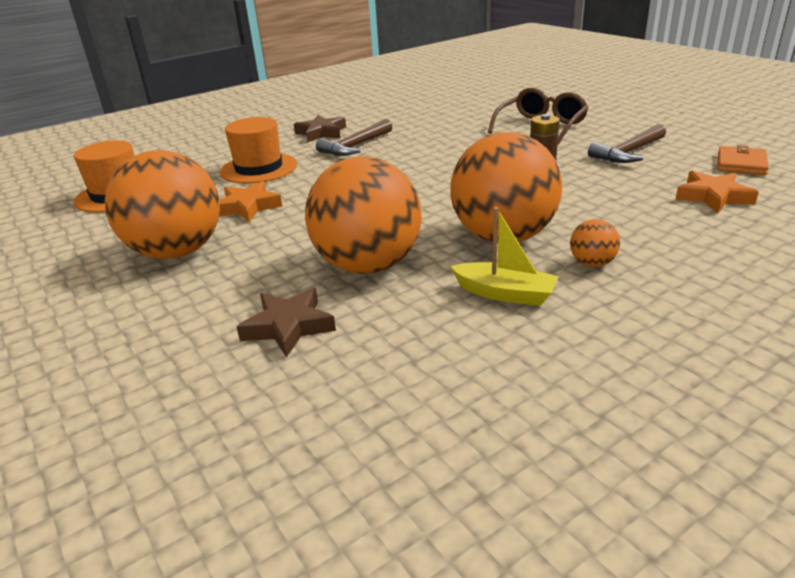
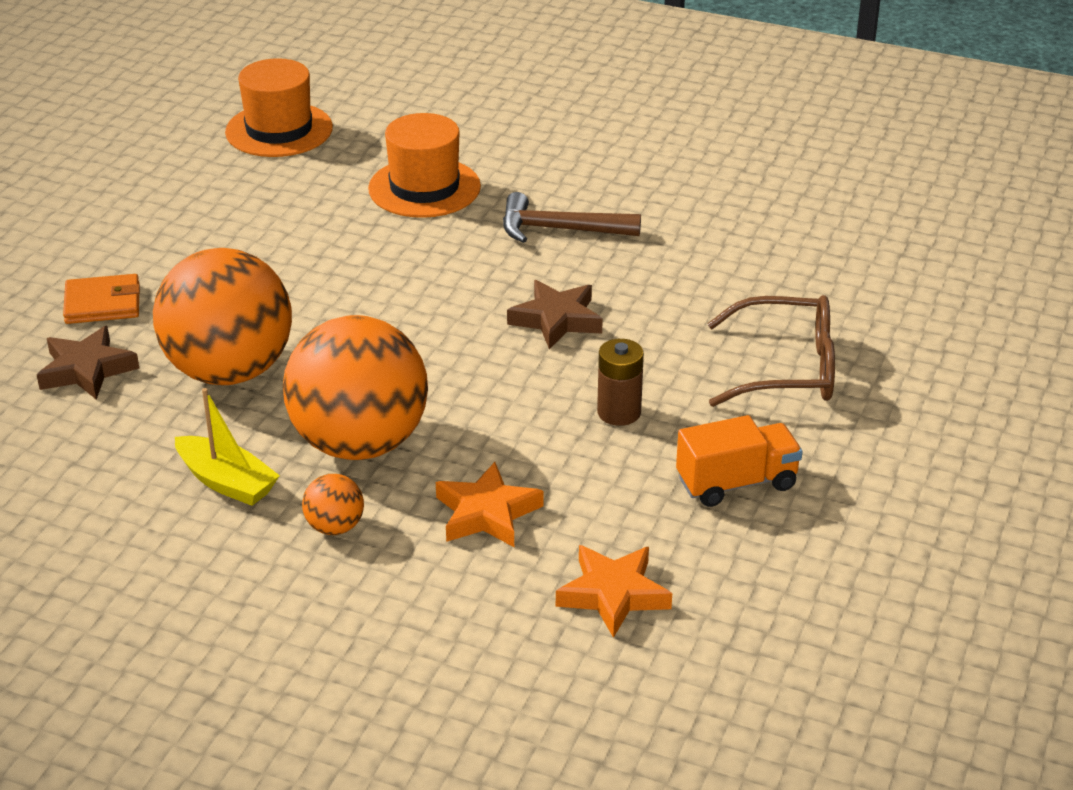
camera: 55 degrees right, 5 degrees up
orange ball [105,150,220,259] -> none
orange star [219,181,282,222] -> orange star moved to [436,462,544,547]
brown star [294,115,346,142] -> brown star moved to [507,280,603,349]
yellow boat [450,207,559,306] -> yellow boat turned 45 degrees counterclockwise [175,388,280,506]
brown hammer [588,124,666,163] -> orange truck [676,415,802,507]
orange wallet [718,145,769,175] -> orange wallet moved to [63,274,140,324]

